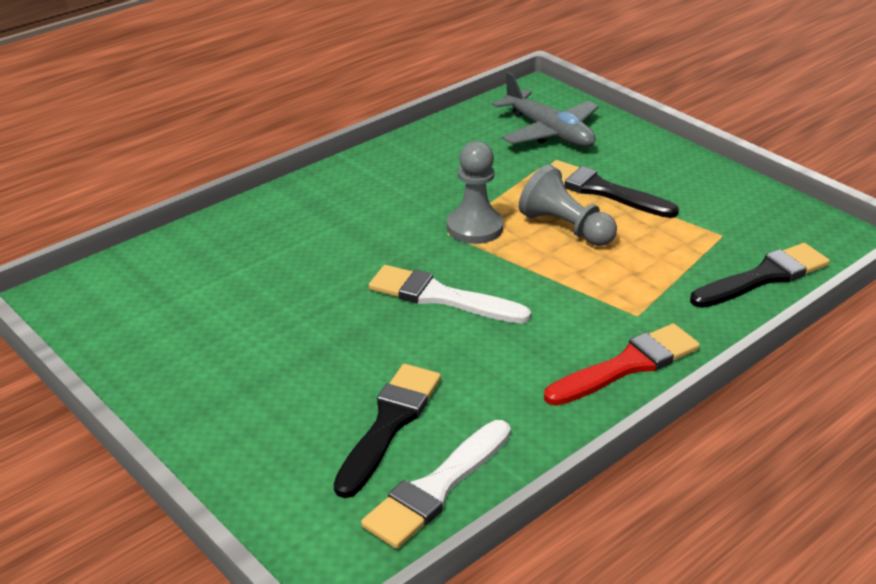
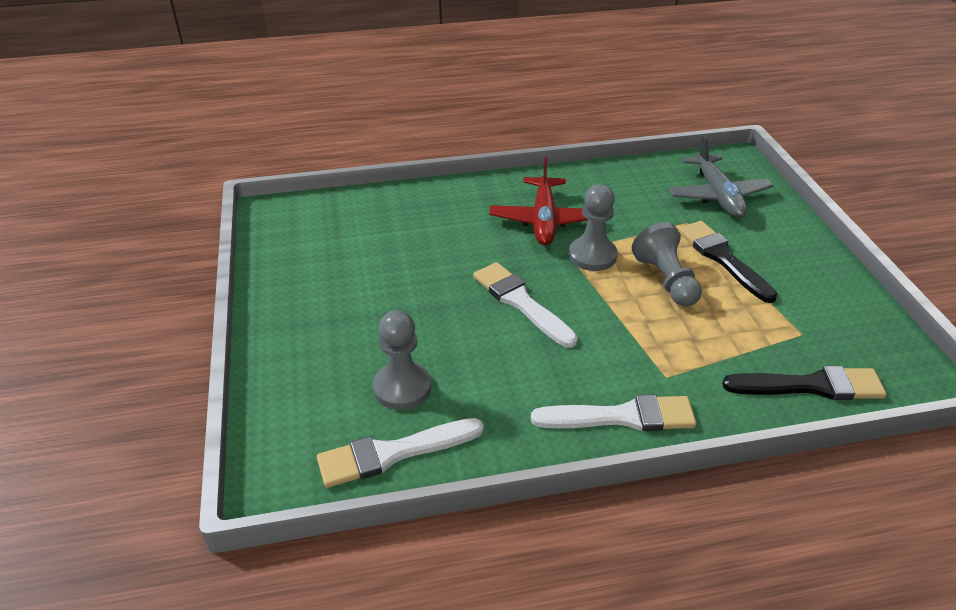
camera: 30 degrees right, 5 degrees up
black brush [334,364,441,498] -> grey pawn [373,310,431,410]
red brush [544,323,700,406] -> white brush [531,395,697,431]
none -> red plane [489,157,588,245]

